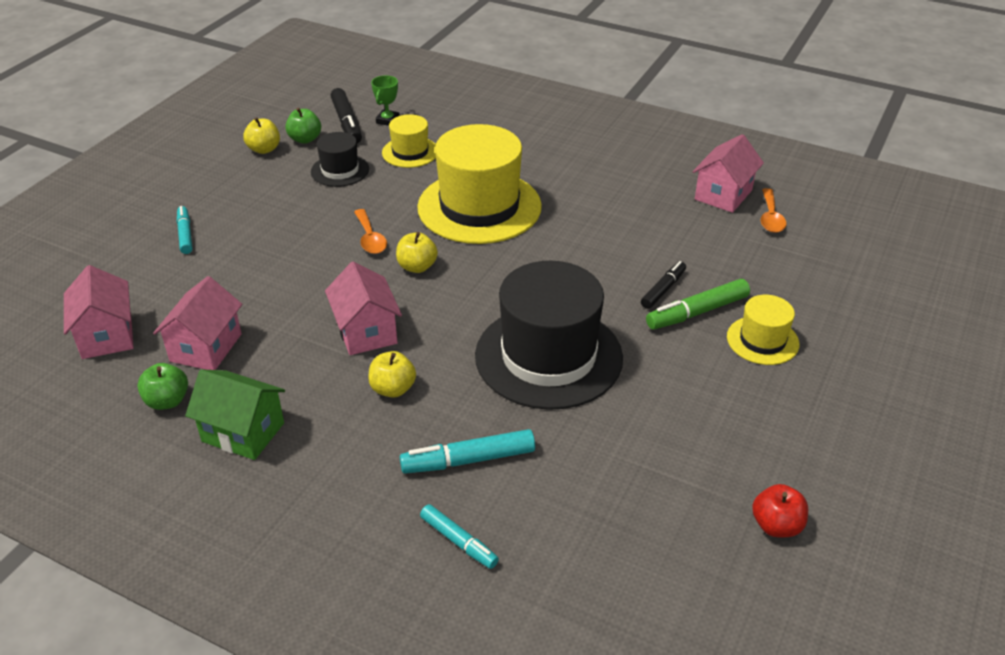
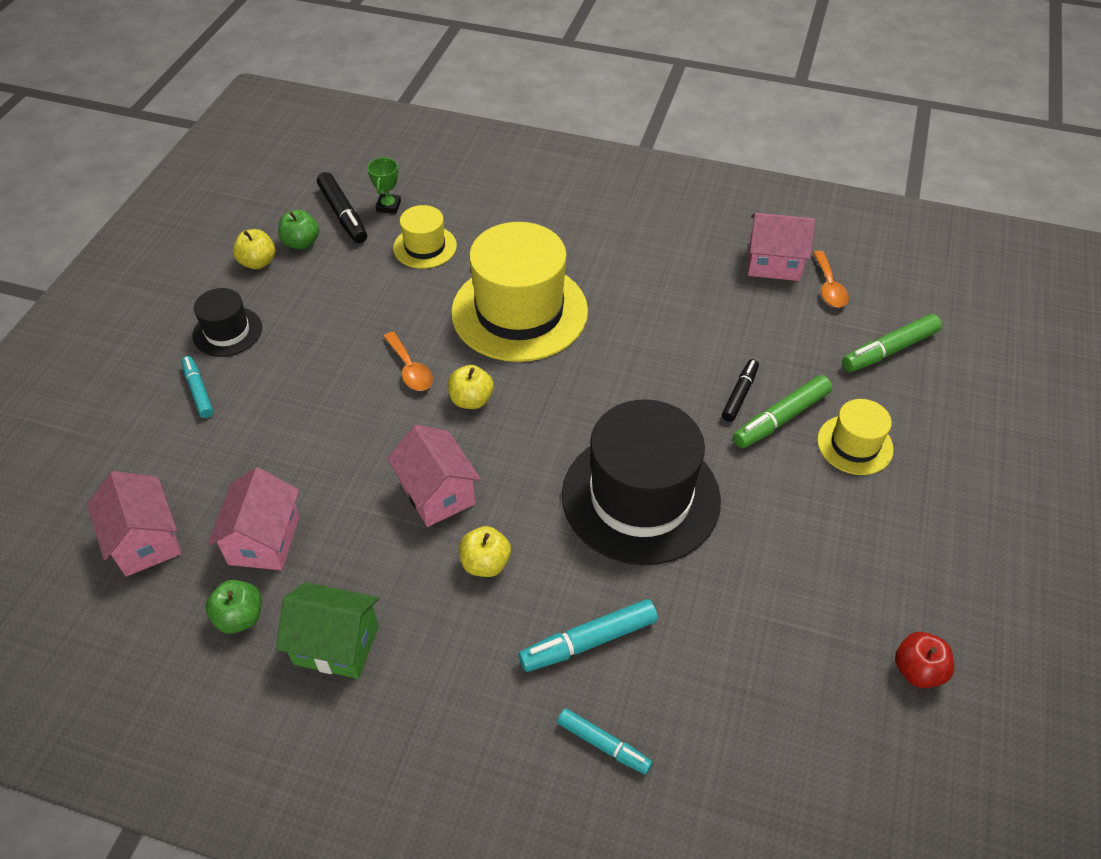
camera: 10 degrees left, 10 degrees up
black hat [311,132,369,187] -> black hat moved to [193,288,262,357]
pink house [693,134,764,213] -> pink house turned 75 degrees clockwise [748,213,816,281]
none -> green marker [842,314,942,372]

